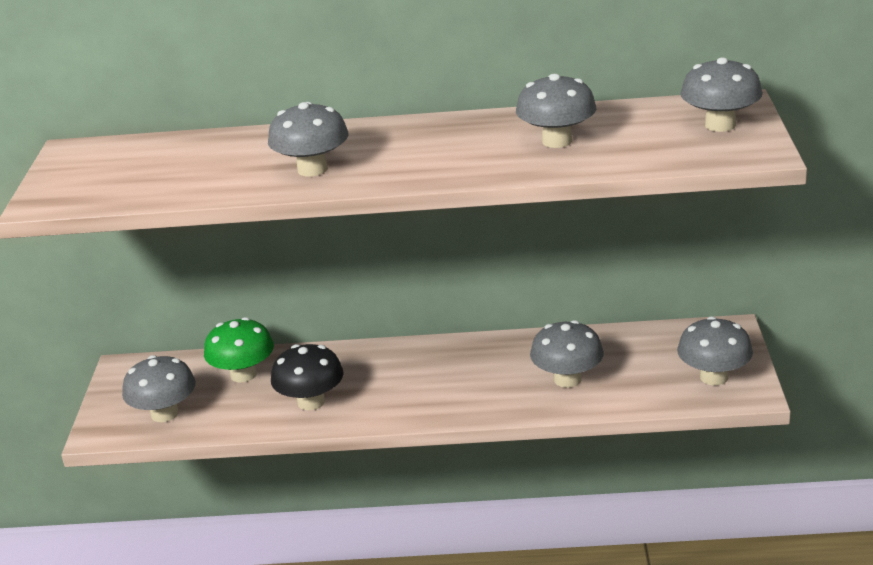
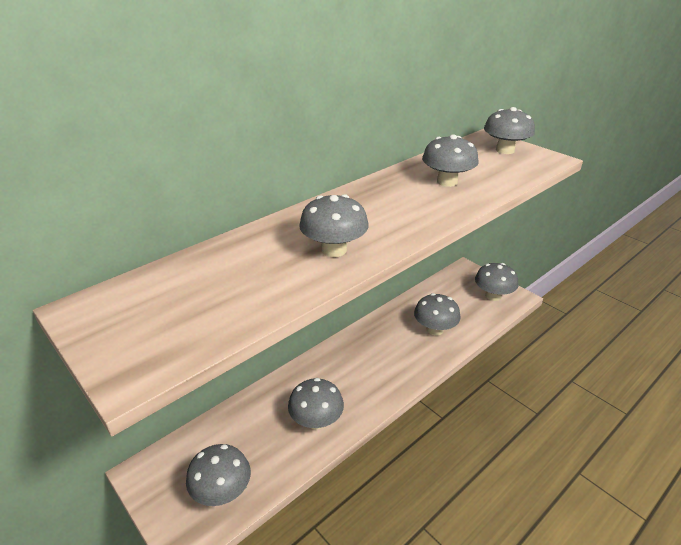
camera: 45 degrees left, 5 degrees up
green mushroom [204,317,274,382] -> none
black mushroom [271,344,344,410] -> grey mushroom [288,378,344,430]

